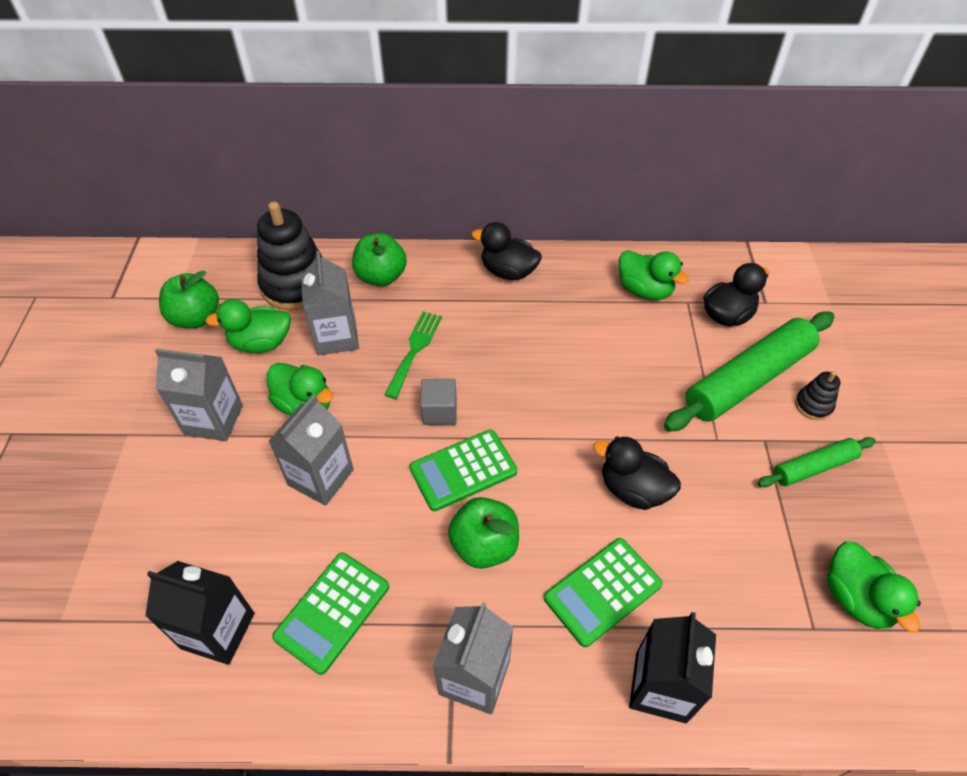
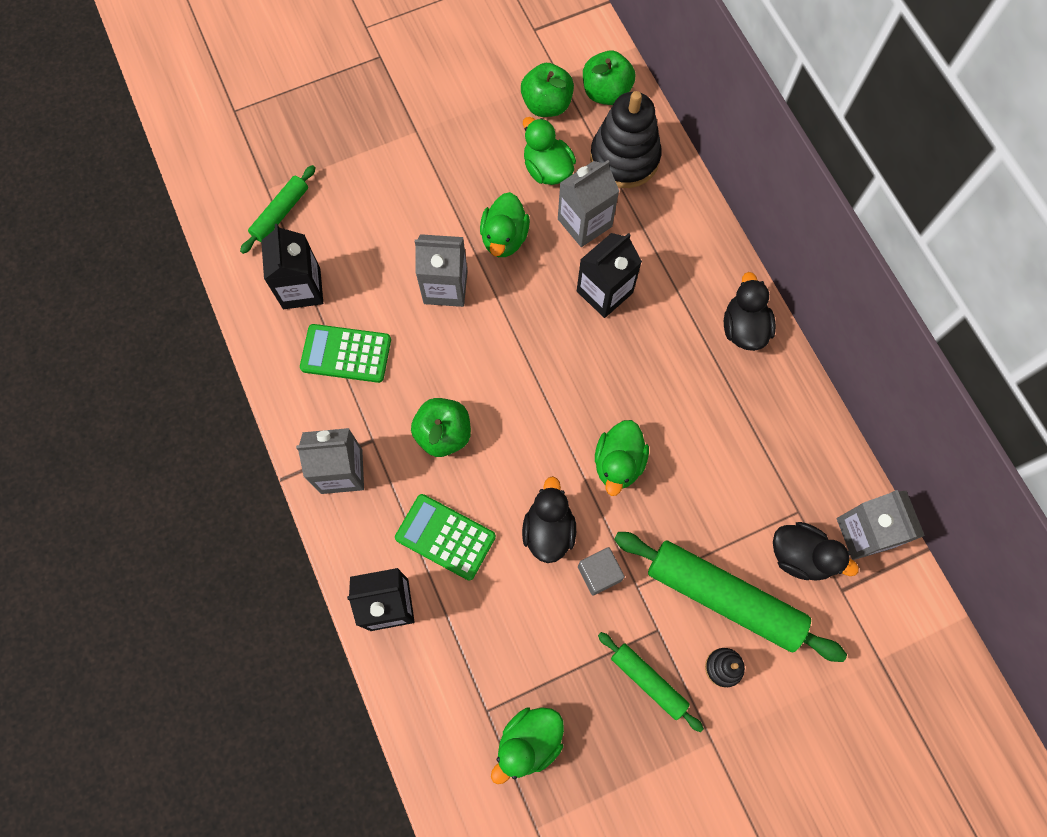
camera: 65 degrees right, 20 degrees up
grey carton [155,348,243,441] -> grey carton moved to [837,490,925,560]
green apple [352,233,407,286] -> green apple moved to [583,50,635,105]
green fork [385,312,442,399] -> black carton [577,233,642,318]
green calculator [410,429,517,511] -> none
grey cube [420,379,457,425] -> grey cube moved to [578,547,625,596]
green duck [619,250,689,300] -> green duck moved to [595,420,649,496]
none -> green rolling pin [240,165,315,254]

